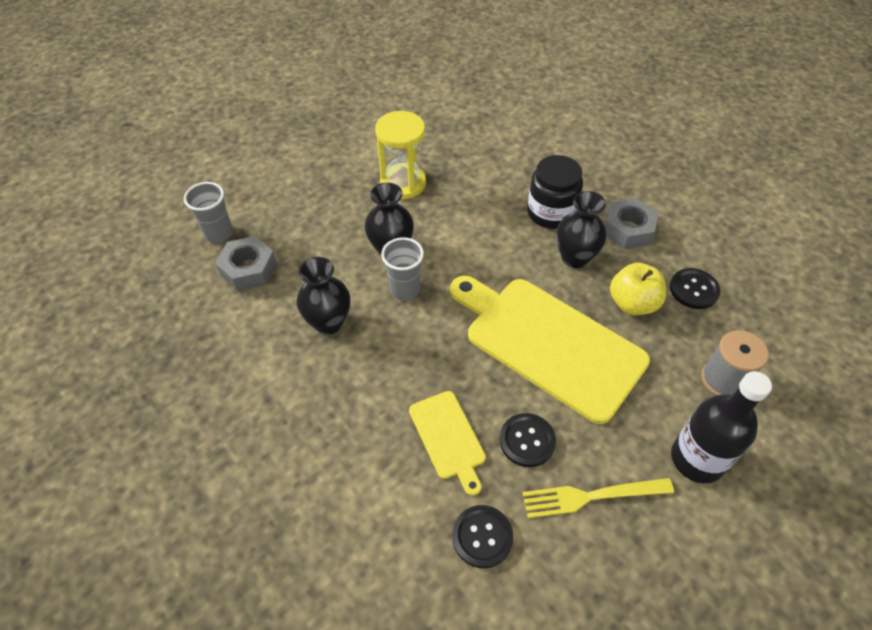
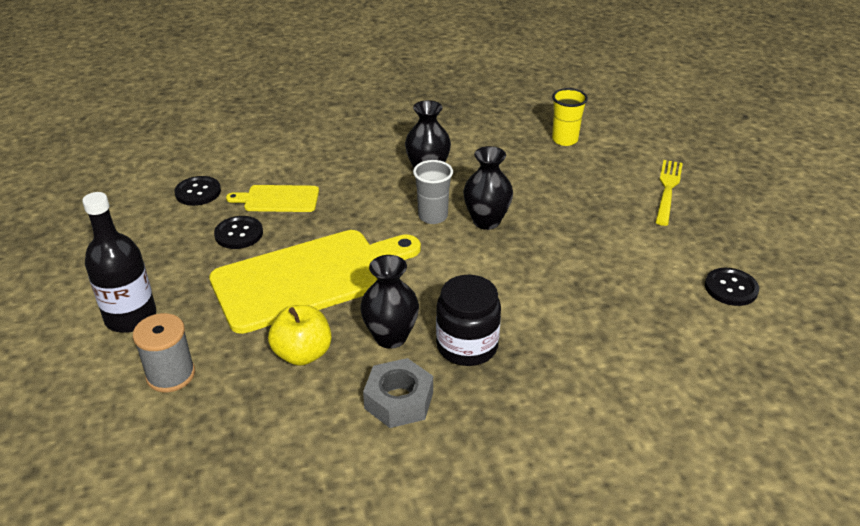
camera: 115 degrees right, 15 degrees down
grey cup [184,182,233,243] -> yellow cup [552,88,588,146]
grey nut [215,236,277,291] -> none
yellow hourglass [375,111,426,199] -> none
yellow fork [523,478,674,518] -> yellow fork moved to [655,160,683,226]
black button [670,268,720,309] -> black button moved to [705,268,759,306]

